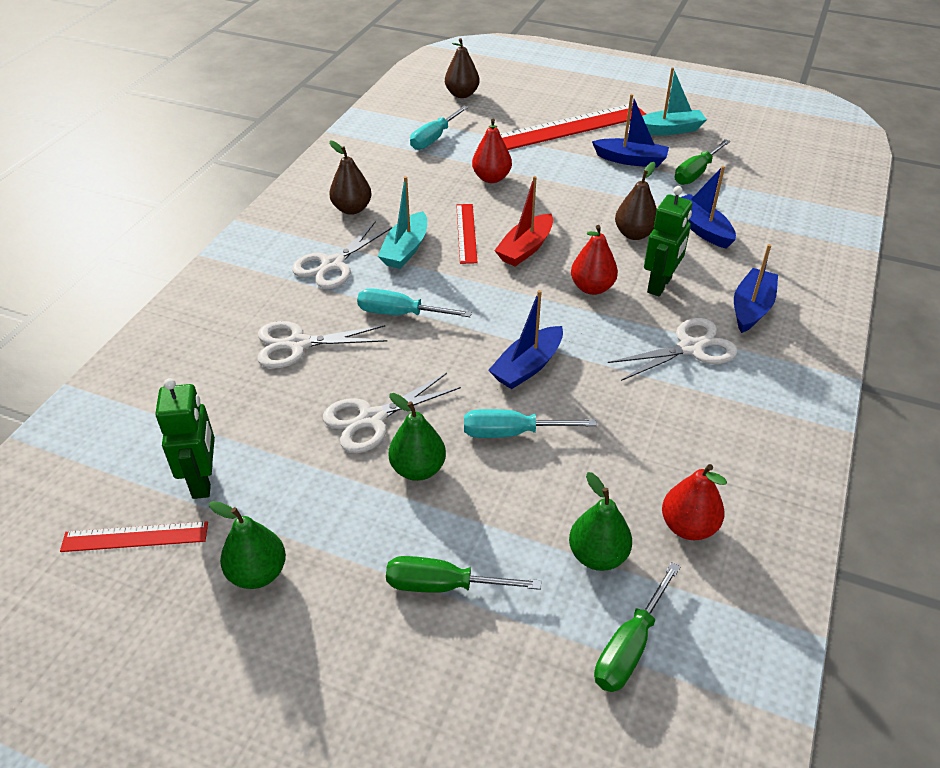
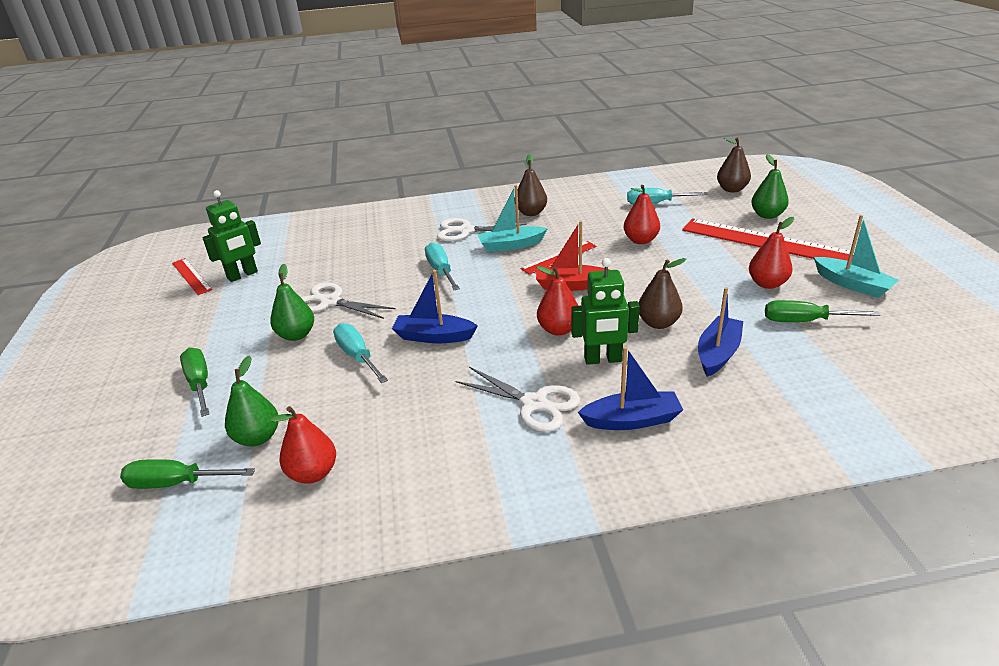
camera: 60 degrees right, 10 degrees down
green pear [209,501,286,589] -> green pear moved to [751,154,789,219]
white scissors [257,321,387,369] -> none
blue boat [592,94,669,168] -> red pear [749,217,794,289]

